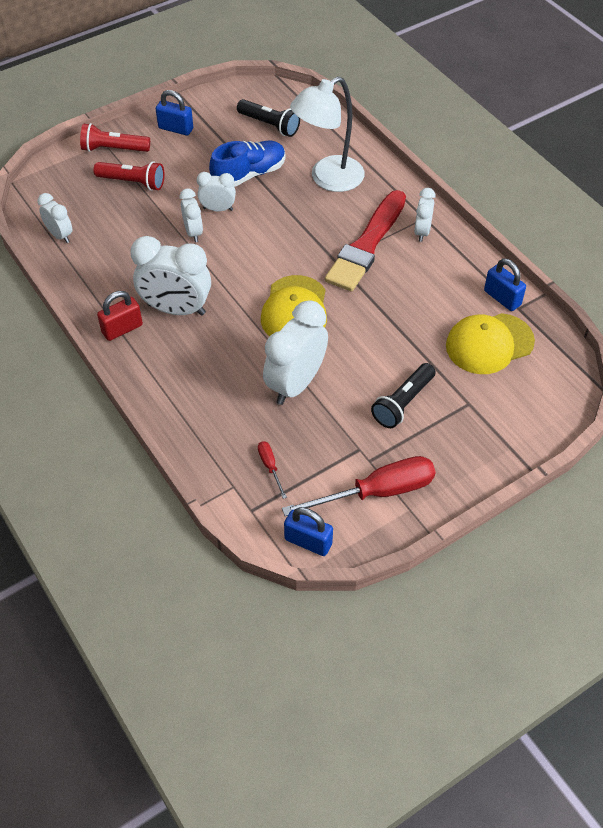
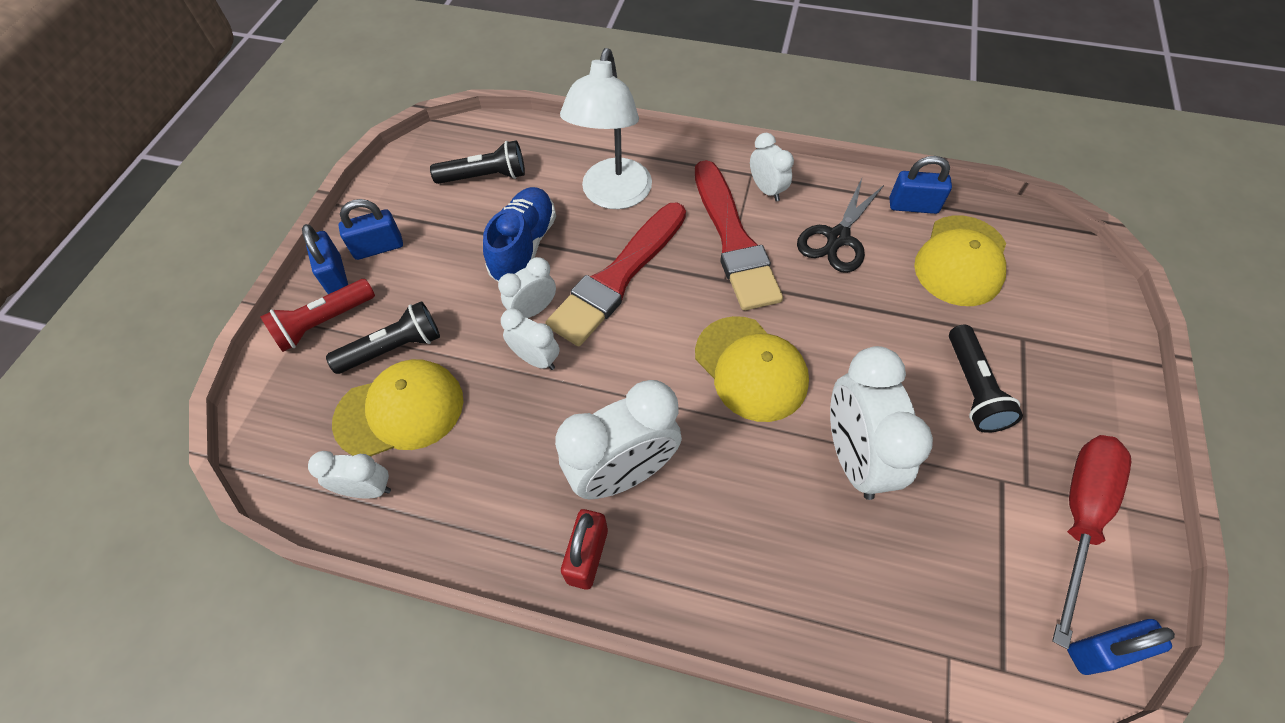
camera: 40 degrees left, 5 degrees up
red flashlight [93,161,165,191] -> black flashlight [326,301,440,374]
red screwdriver [258,441,287,499] -> none
none -> blue padlock [302,224,348,294]
none -> yellow cap [332,359,463,456]
none -> red brush [545,203,686,346]
none -> black scissors [797,179,885,273]

